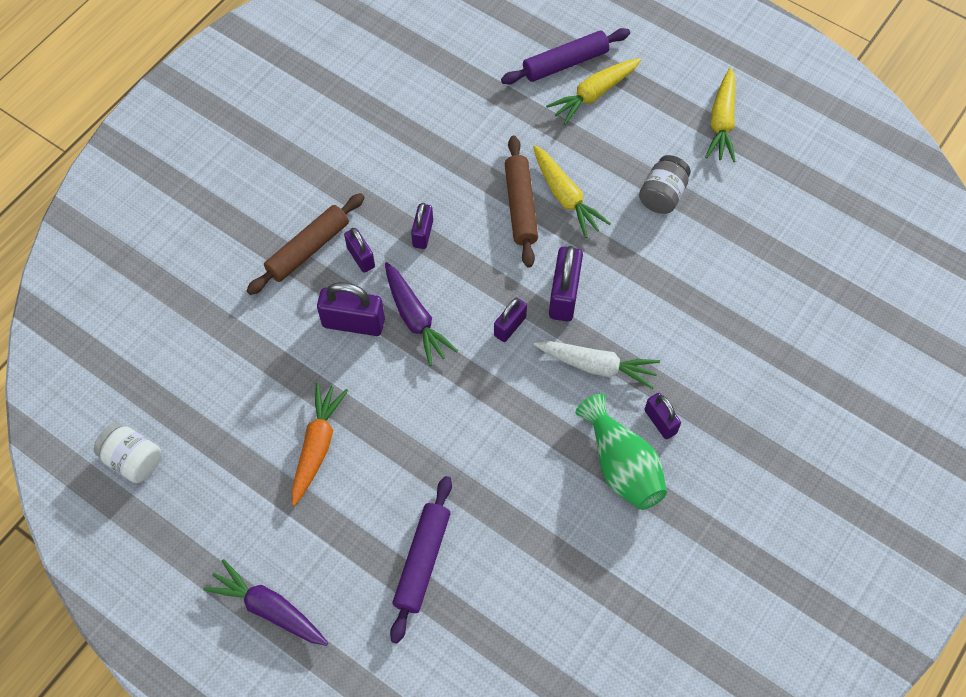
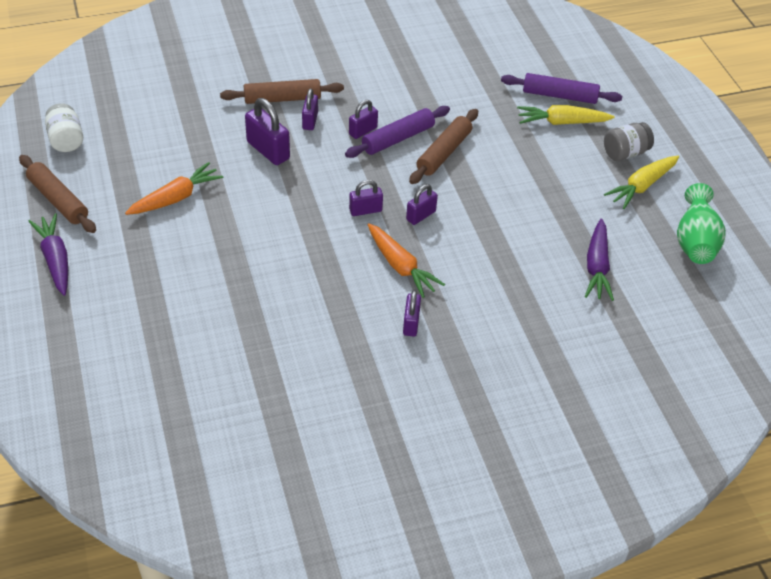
camera: 35 degrees right, 15 degrees down
purple carrot [385,262,458,366] -> purple carrot moved to [585,219,614,301]
purple rolling pin [390,476,452,644] -> purple rolling pin moved to [345,106,450,158]
yellow carrot [533,145,611,238] -> none
white carrot [534,341,660,389] -> orange carrot [368,223,445,298]
purple padlock [549,246,583,321] -> purple padlock [406,184,438,225], size x0.62
green vase [576,394,667,510] -> green vase moved to [677,183,726,264]
grey jar [639,155,691,214] -> grey jar moved to [604,122,654,161]
none -> brown rolling pin [19,155,96,233]

